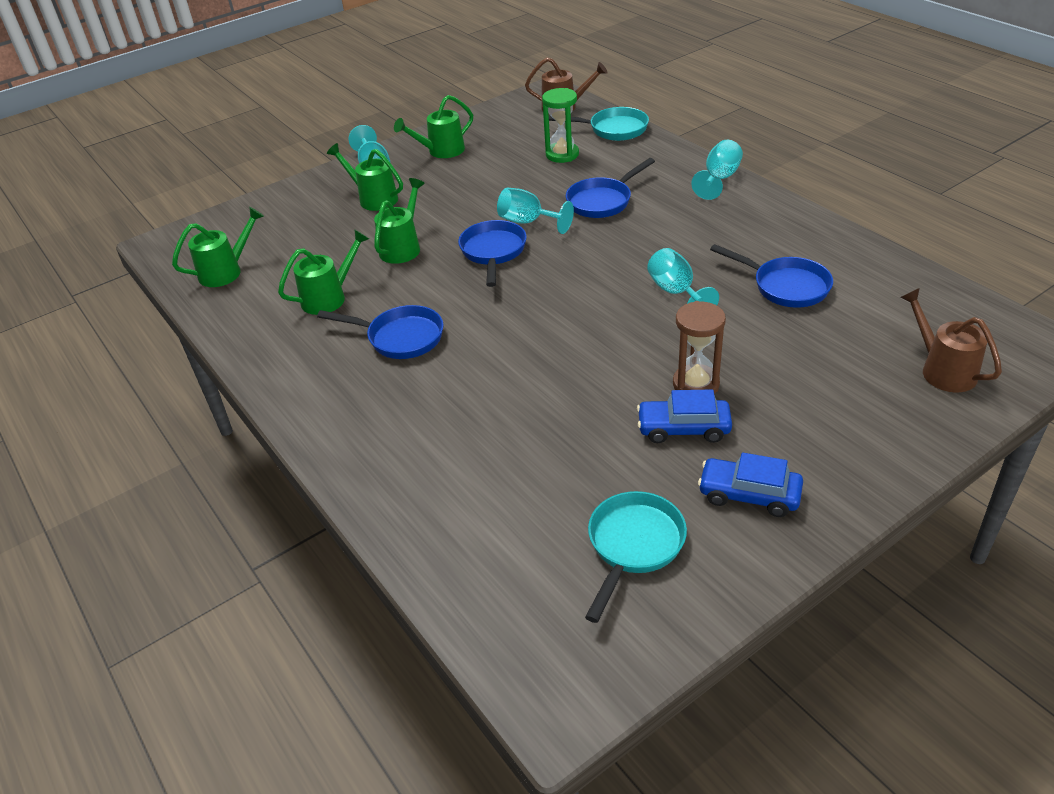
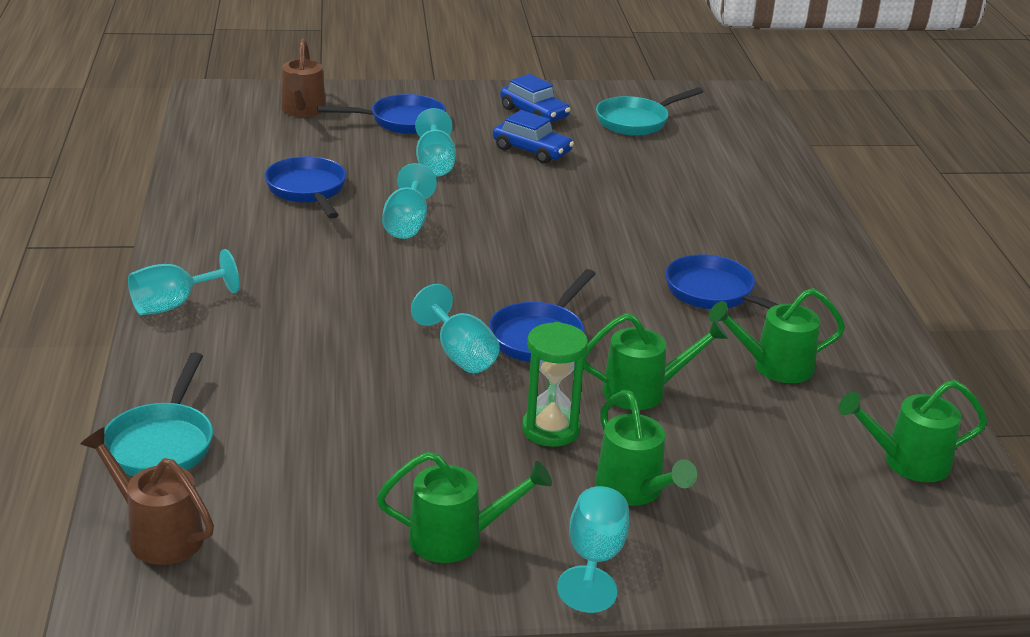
camera: 155 degrees left, 10 degrees down
green watering can [374,178,425,264] -> green watering can turned 150 degrees counterclockwise [583,313,728,410]
green hourglass [542,88,579,163] -> green hourglass moved to [522,322,588,447]
turquoise pan [549,107,649,141] -> turquoise pan turned 120 degrees counterclockwise [104,352,213,476]
blue pan [566,158,655,218] -> blue pan moved to [317,94,446,134]
brown hourglass [673,301,726,394] -> none
none -> turquoise goblet [415,108,456,177]

